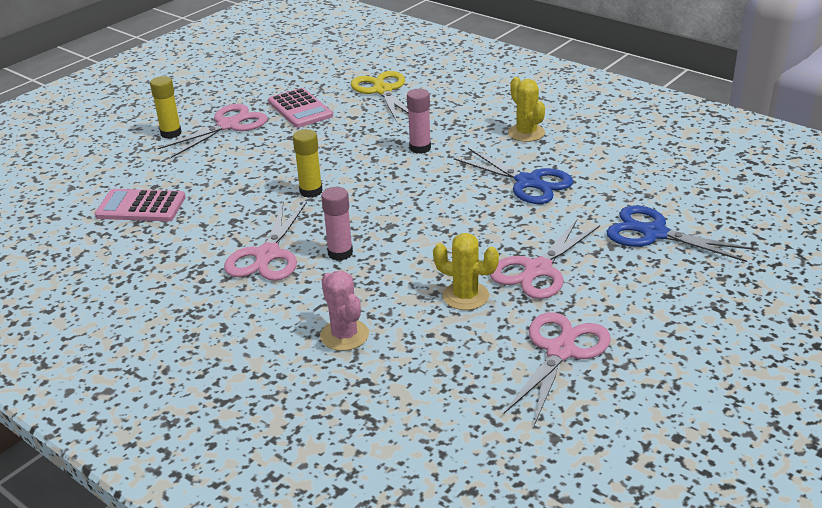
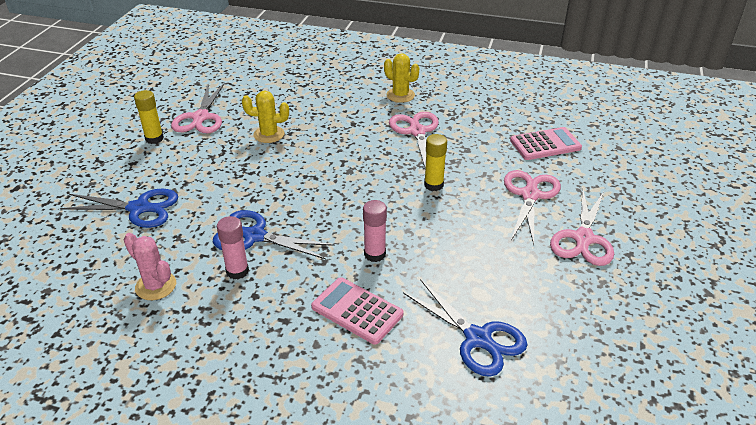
camera: 155 degrees right, 5 degrees up
yellow glue stick [150,76,182,139] -> yellow glue stick moved to [134,90,164,144]
pink calculator [268,88,333,128] -> pink calculator moved to [311,277,403,345]
pink cactus [320,271,369,351] -> pink cactus moved to [124,233,176,300]
pink glue stick [321,187,353,261] -> pink glue stick moved to [217,216,249,279]
yellow scissors [351,71,408,122] -> blue scissors [403,279,527,377]
pink scissors [490,218,600,299] -> pink scissors moved to [504,170,561,245]
yellow cactus [508,77,545,142] -> yellow cactus moved to [384,53,419,103]

